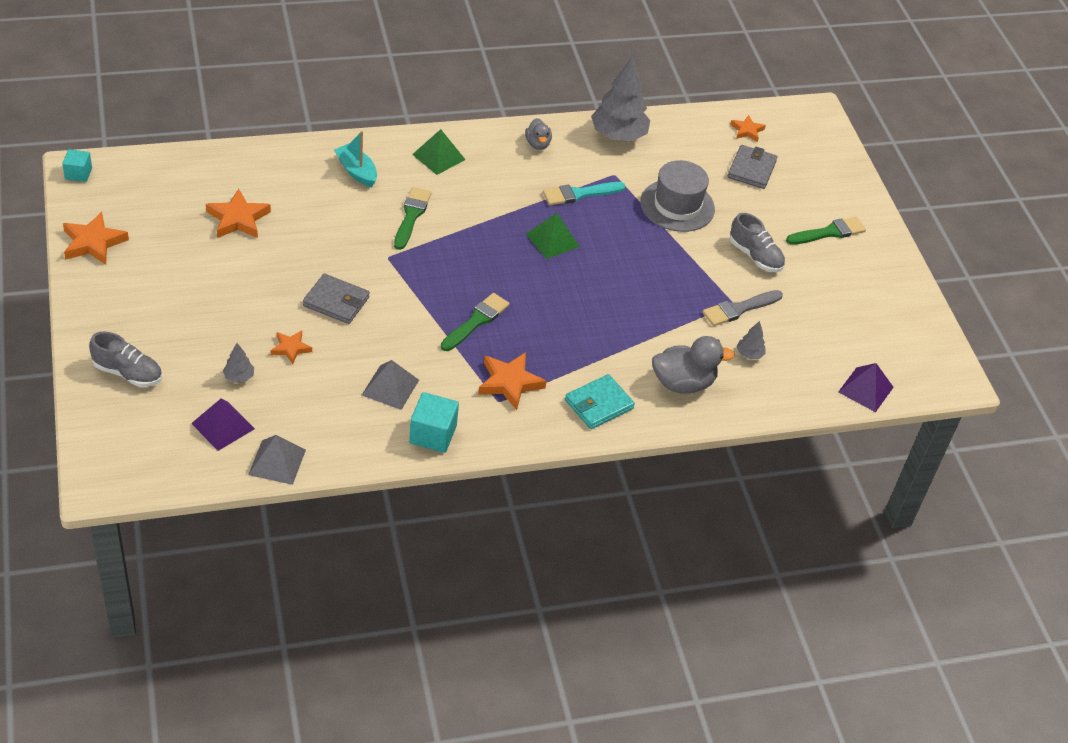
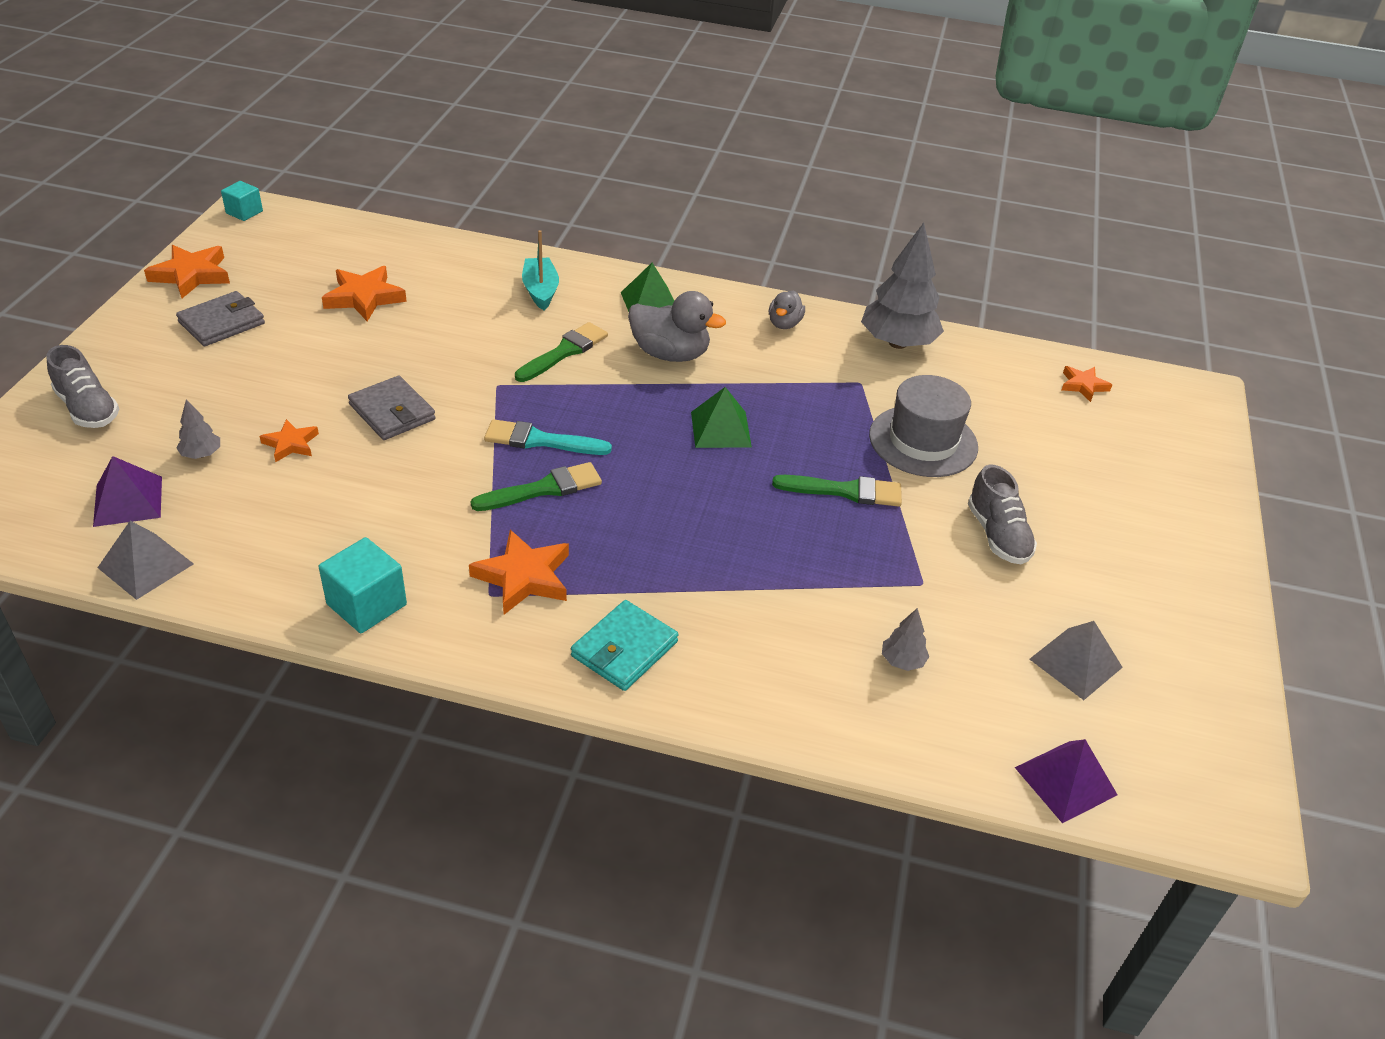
camera: 30 degrees right, 5 degrees down
grey pyramid [362,360,419,410] -> grey pyramid moved to [1030,621,1123,700]
turquoise brush [543,182,625,205] -> turquoise brush moved to [484,419,612,455]
turquoise wallet [565,374,635,429] -> turquoise wallet turned 45 degrees counterclockwise [571,600,679,691]
grey duck [652,336,735,394] -> grey duck moved to [628,291,726,362]
grey brush [702,290,783,326] -> none
grey wallet [728,145,777,189] -> grey wallet moved to [176,291,265,346]
green brush [786,217,866,245] -> green brush moved to [772,475,902,507]

